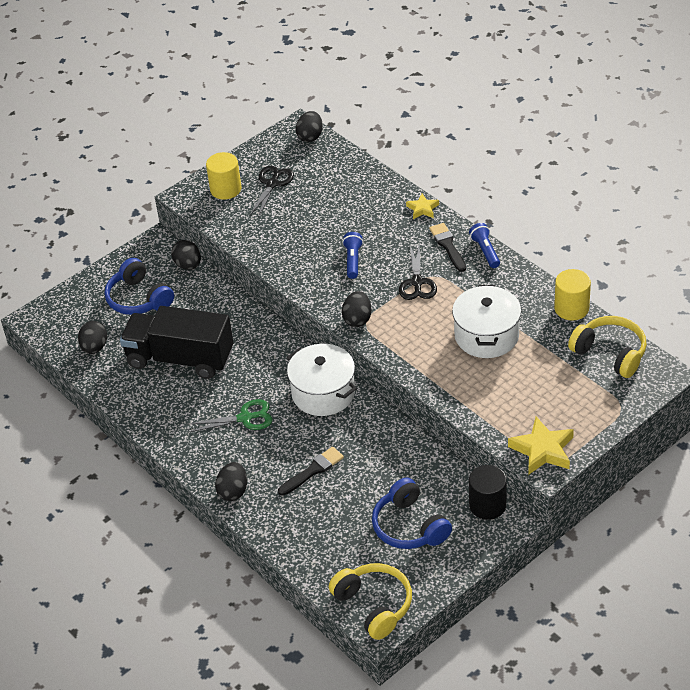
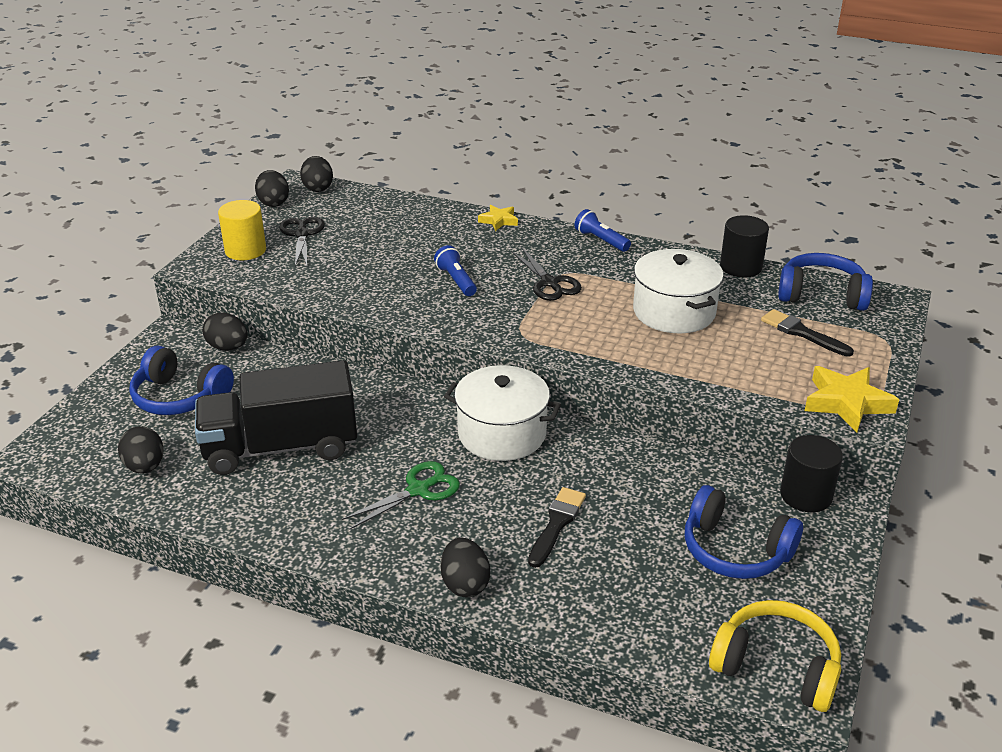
camera: 30 degrees left, 10 degrees down
black egg [342,291,372,327] -> black egg moved to [255,170,289,207]
black brush [429,223,466,272] -> black brush moved to [761,309,854,357]
yellow cylinder [554,269,591,321] -> black cylinder [720,215,769,277]
yellow headphones [568,316,647,378] -> blue headphones [778,253,873,311]

